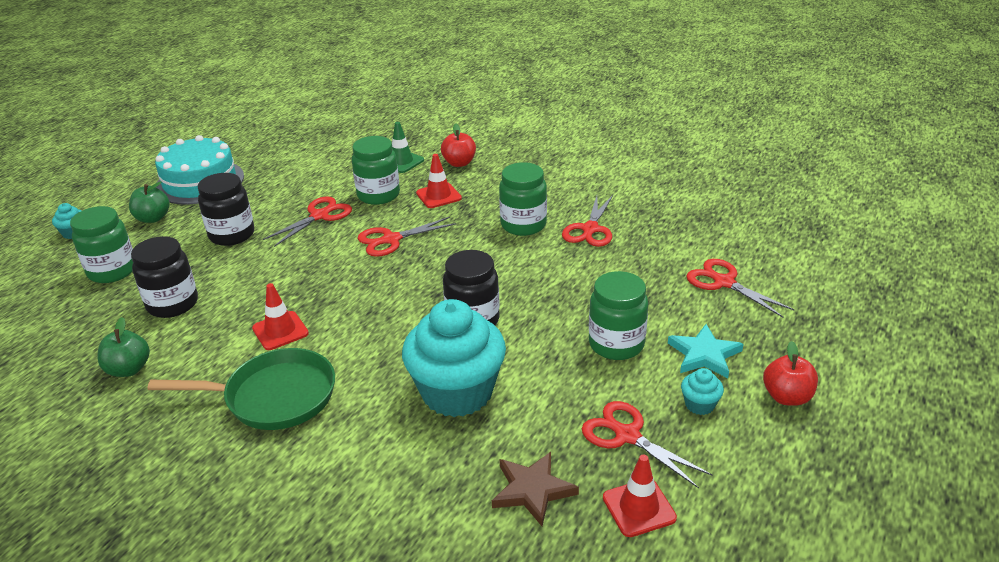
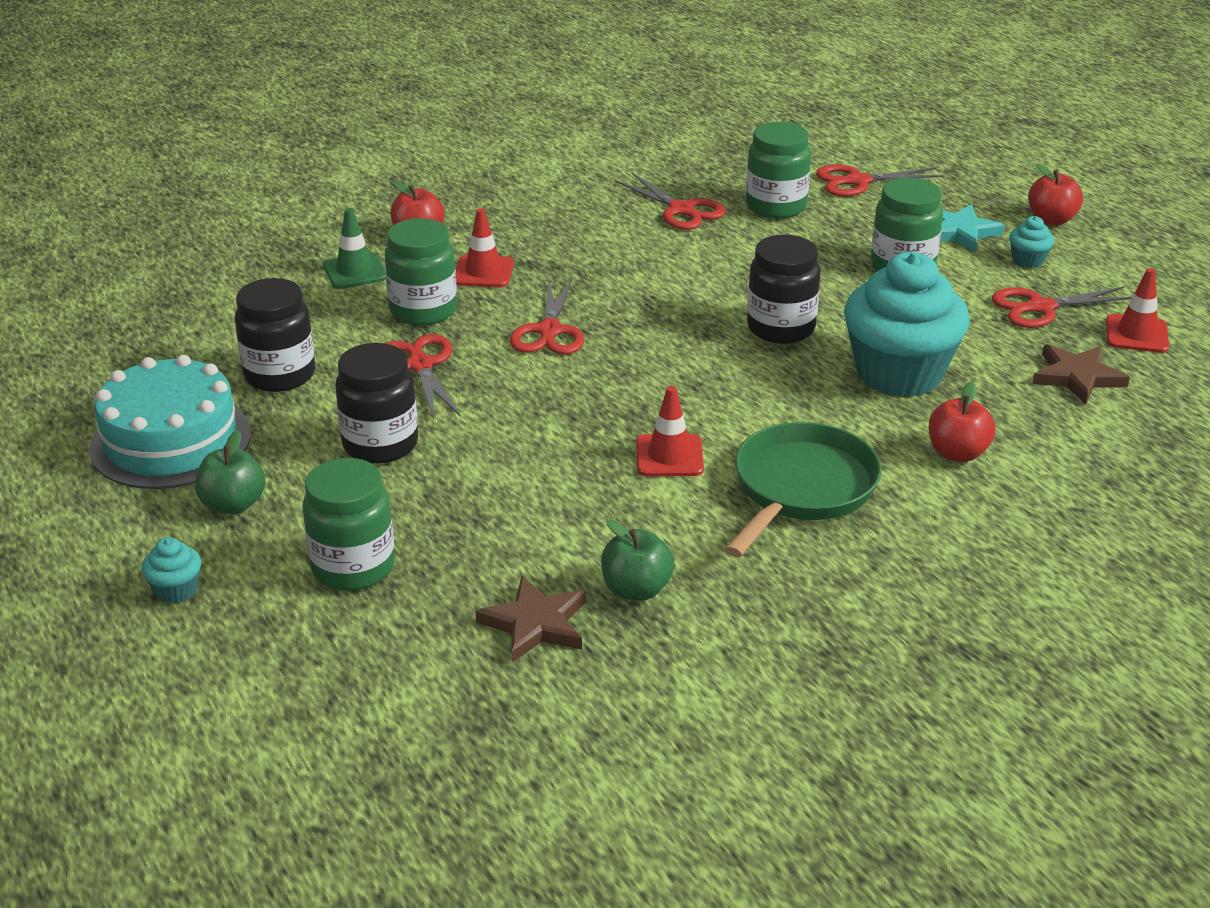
camera: 60 degrees left, 0 degrees up
black jar [131,236,198,318] -> black jar moved to [235,278,315,392]
green jar [499,162,547,236] -> green jar moved to [746,122,811,219]
none -> brown star [475,576,586,663]
none -> red apple [929,381,996,462]

